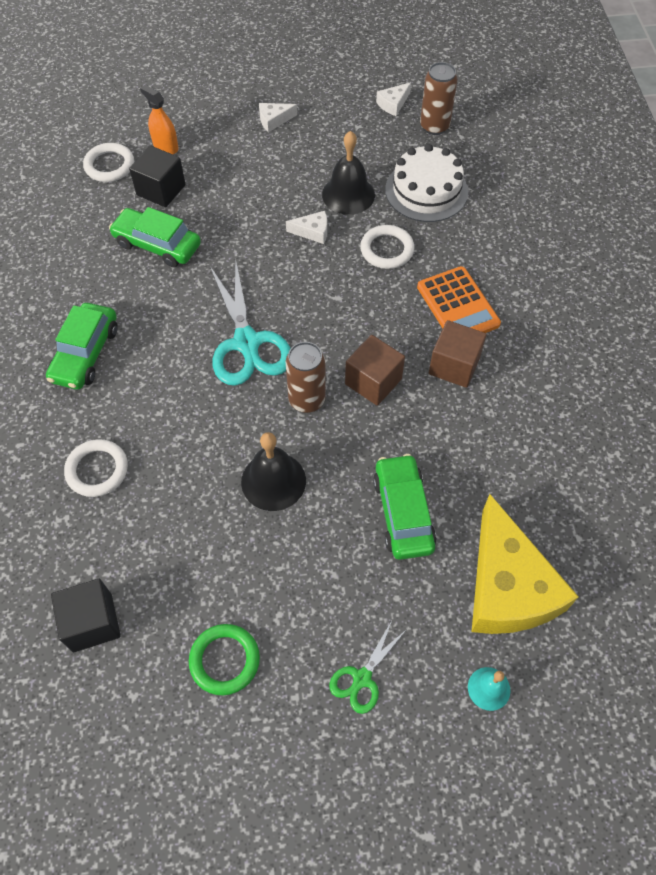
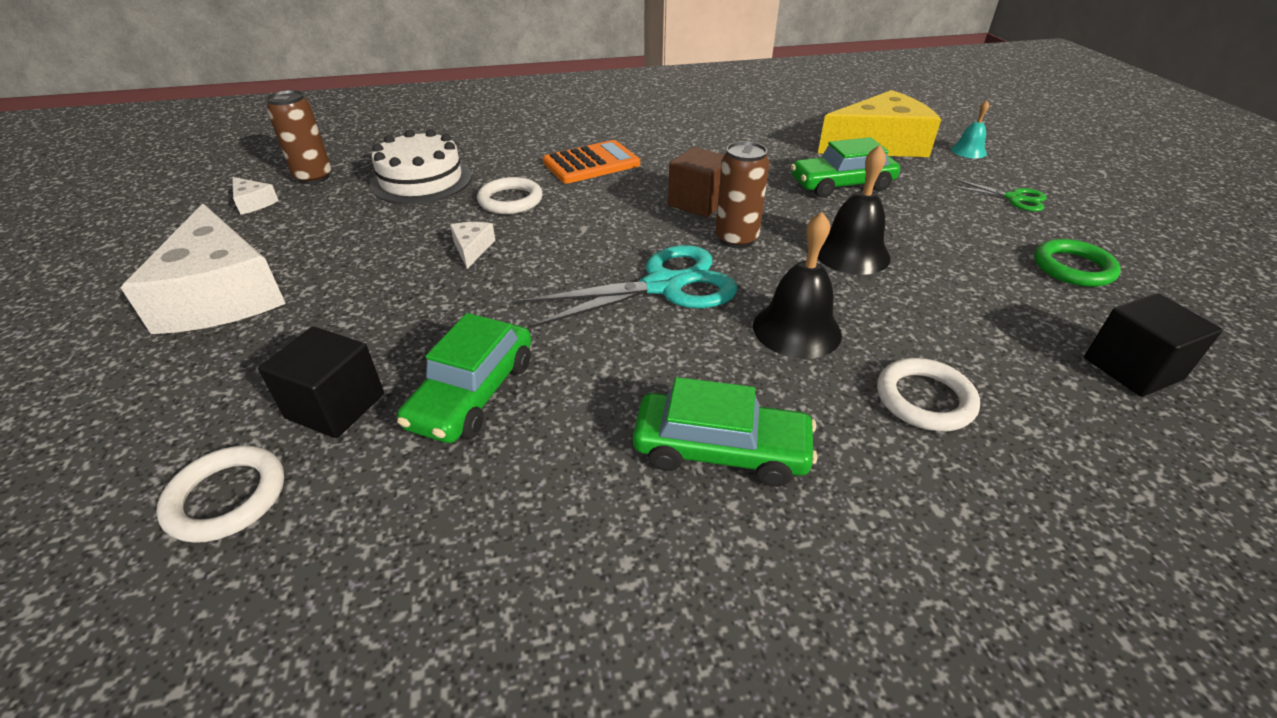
camera: 95 degrees left, 20 degrees down
orange spray bottle [140,85,179,154] -> none
white cheese [259,103,297,132] -> white cheese [121,204,286,334], size x2.48
black bell [322,131,375,215] -> black bell moved to [753,212,842,359]
brown cube [429,320,487,388] -> none

